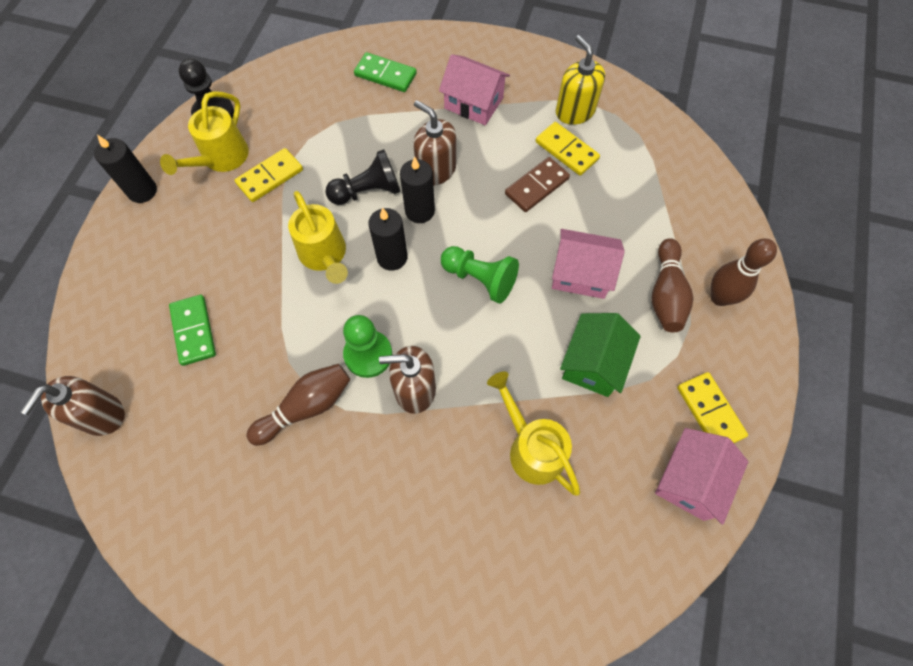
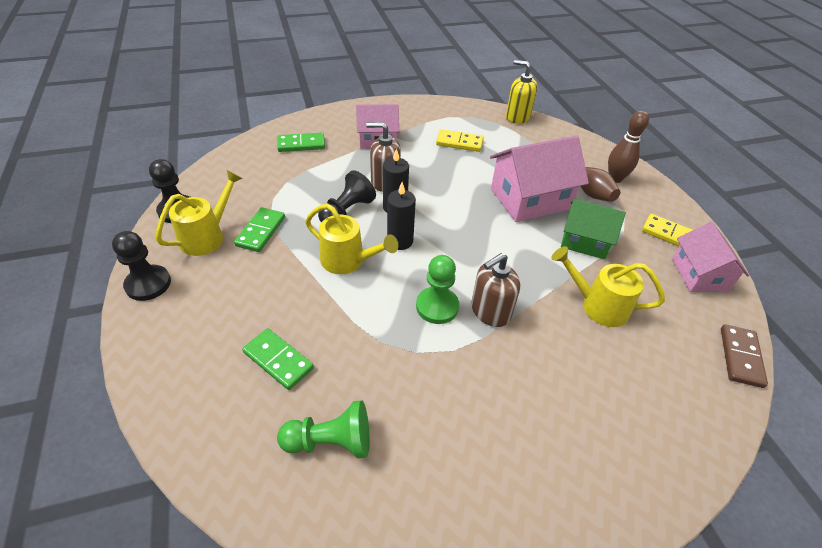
camera: 35 degrees left, 20 degrees down
brown soap dispenser [20,376,125,436] -> none
black candle [94,135,157,203] -> black pawn [112,231,171,301]
yellow watering can [160,91,249,175] -> yellow watering can turned 135 degrees counterclockwise [156,170,243,256]
yellow domino [235,148,303,202] -> green domino [234,207,285,252]
brown bowling pin [246,364,351,446] -> none
green pawn [441,246,519,304] -> green pawn moved to [277,400,369,458]
brown domino [505,157,570,212] -> brown domino moved to [721,324,768,388]
pink house [552,229,625,299] -> pink house [490,135,589,222], size x1.55
yellow soap dispenser [556,35,605,125] -> yellow soap dispenser moved to [506,60,538,124]
green house [560,313,641,397] -> green house turned 60 degrees counterclockwise [561,199,626,259]

